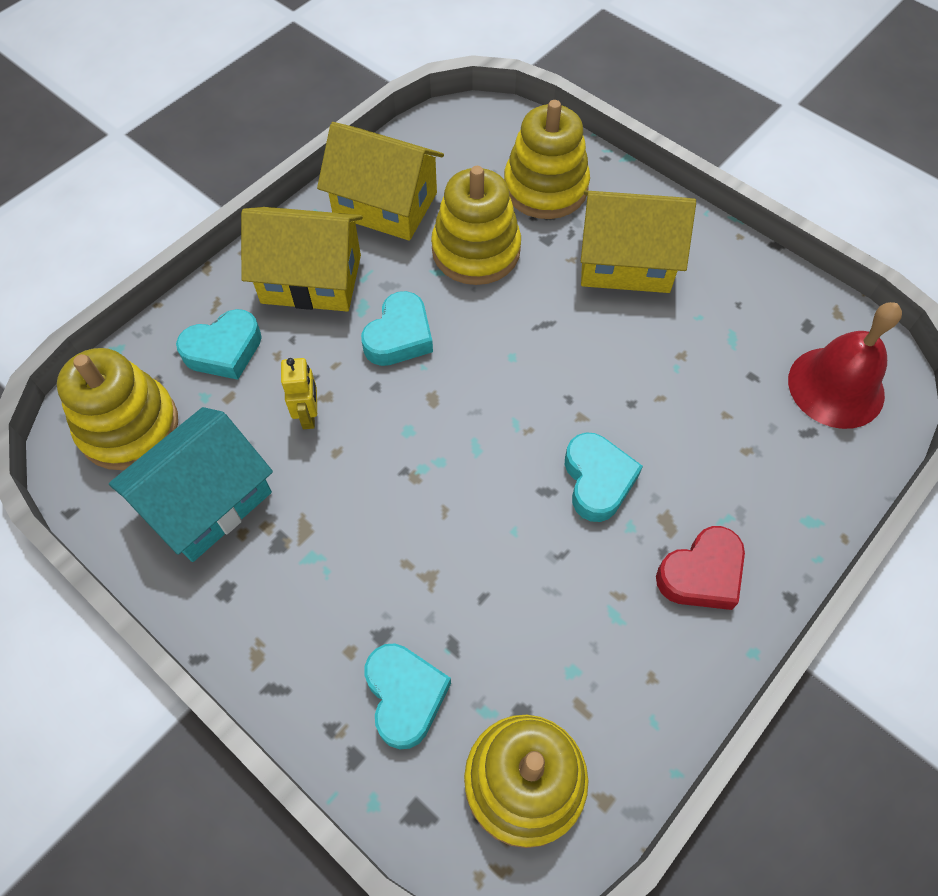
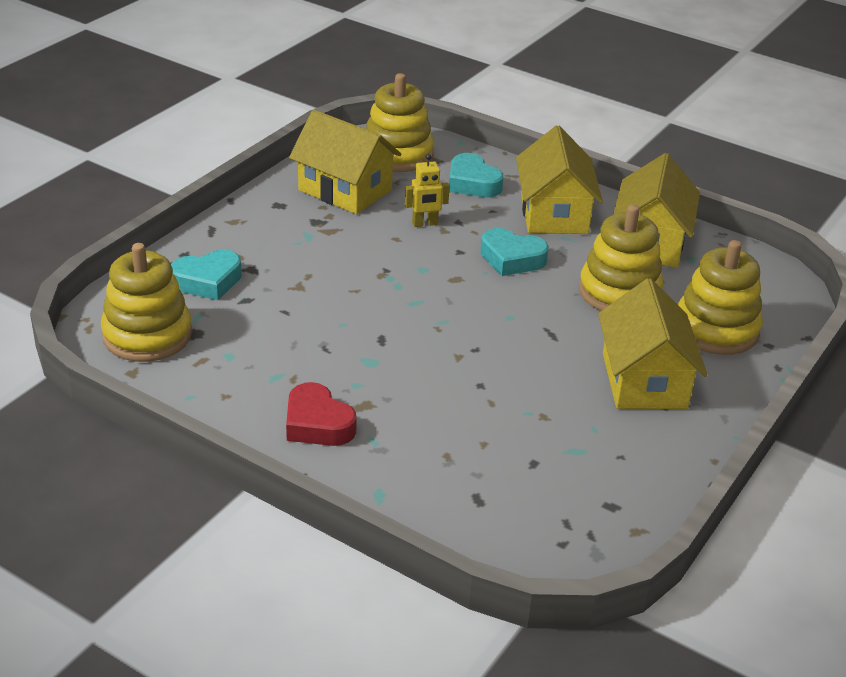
camera: 80 degrees right, 25 degrees down
turquoise house [109,407,273,562] -> yellow house [289,110,401,214]
turquoise heart [565,433,643,522] -> none
red bell [788,302,902,429] -> none

